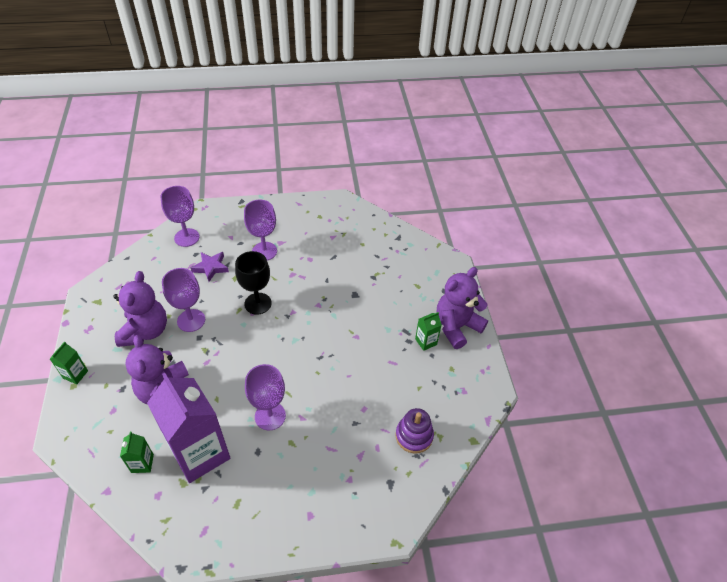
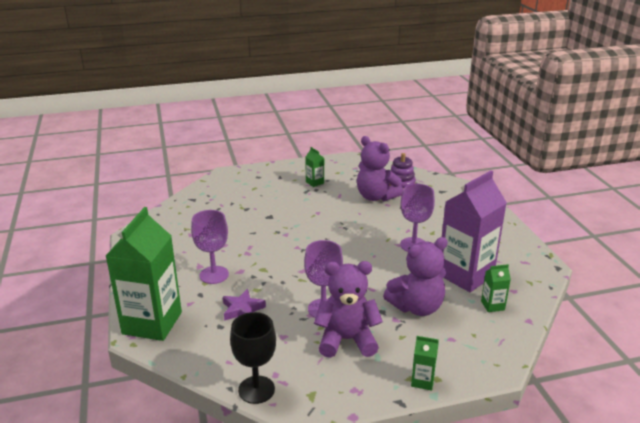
camera: 95 degrees left, 20 degrees down
purple goblet [160,186,200,247] -> none
black goblet [235,251,272,315] -> black goblet moved to [230,312,276,404]
purple teddy bear [437,267,488,349] -> purple teddy bear moved to [357,136,403,201]
none -> green carton [106,207,182,341]

